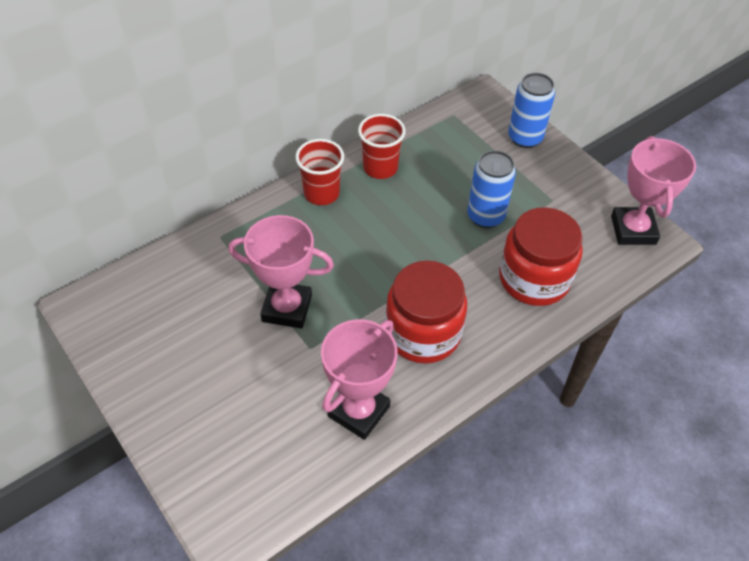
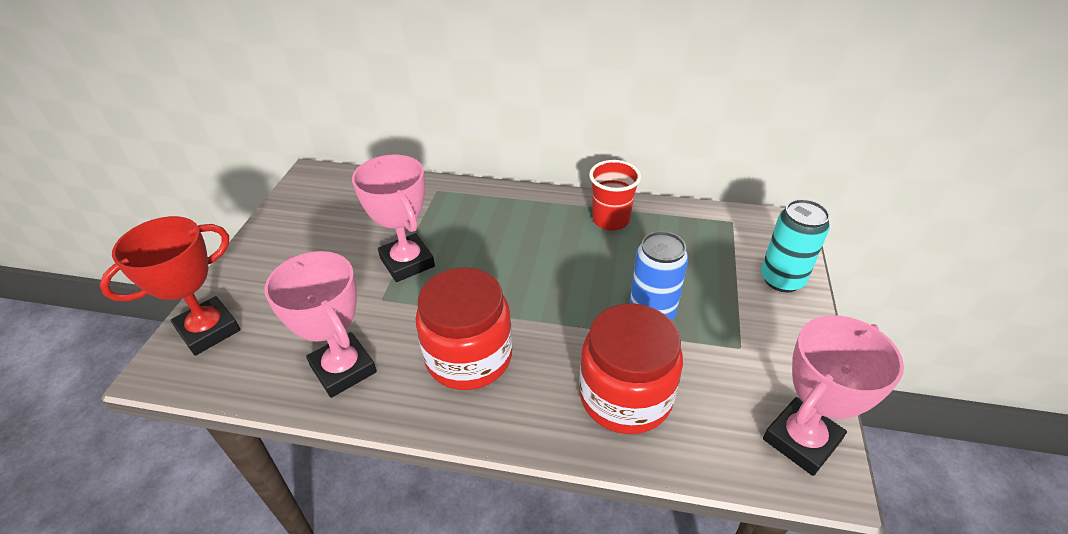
camera: 50 degrees right, 10 degrees down
red cup [295,139,344,205] -> none
pink trophy [321,319,398,440] -> pink trophy turned 60 degrees clockwise [265,251,377,398]
blue can [508,73,555,148] -> turquoise can [761,199,830,293]
none -> red trophy [100,216,240,356]

